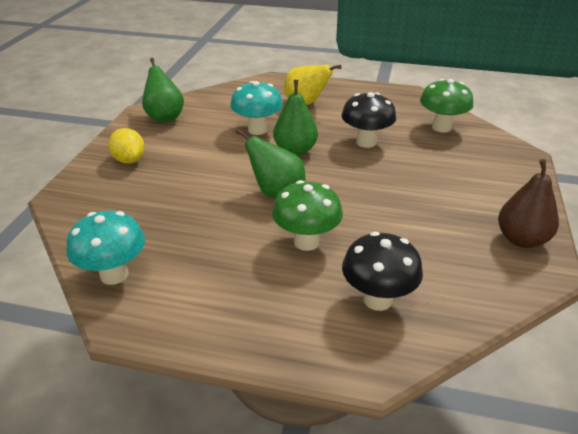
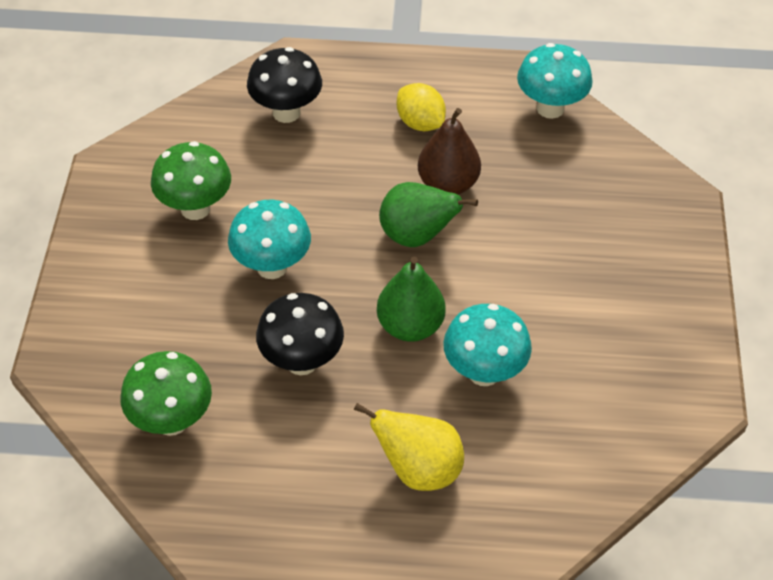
camera: 170 degrees right, 15 degrees up
yellow lemon [108,128,145,164] -> yellow lemon moved to [397,83,446,131]
green pear [142,58,184,123] -> none
green mushroom [272,180,343,251] -> green mushroom moved to [151,141,231,220]
brown pear [498,159,559,248] -> brown pear moved to [418,108,481,194]
none -> turquoise mushroom [228,200,311,279]

